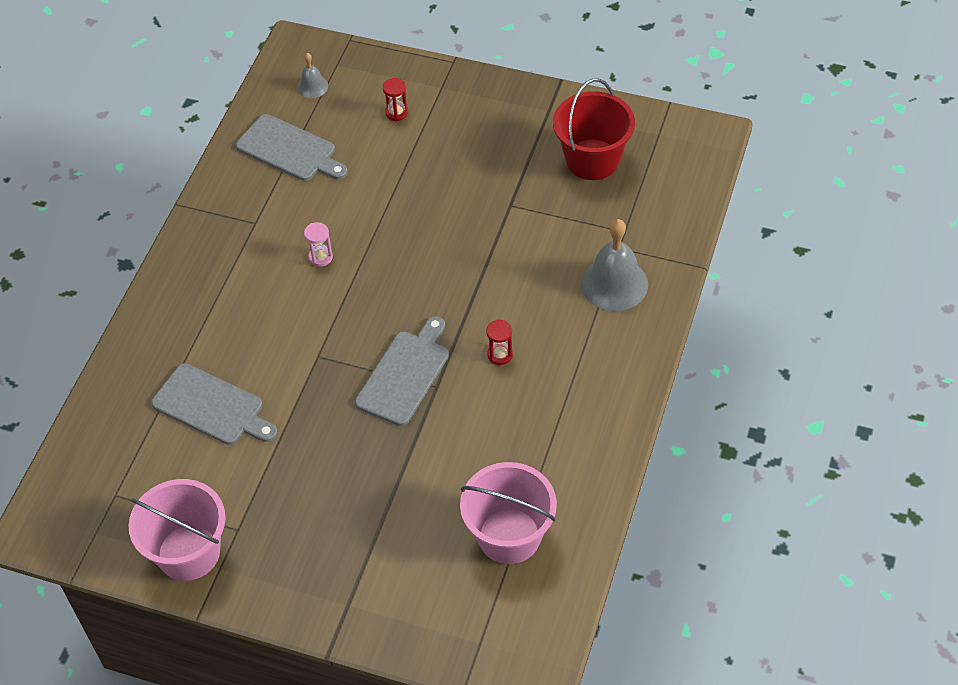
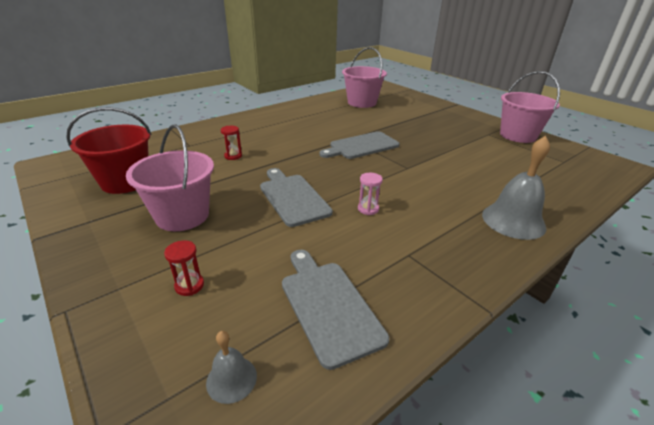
camera: 150 degrees left, 20 degrees down
grey cutting board [151,363,277,445] -> grey cutting board moved to [260,168,333,227]
red hourglass [486,320,513,365] -> red hourglass moved to [221,126,242,160]
grey bell [581,219,648,311] -> grey bell moved to [482,136,550,240]
none -> pink bucket [126,124,214,231]

